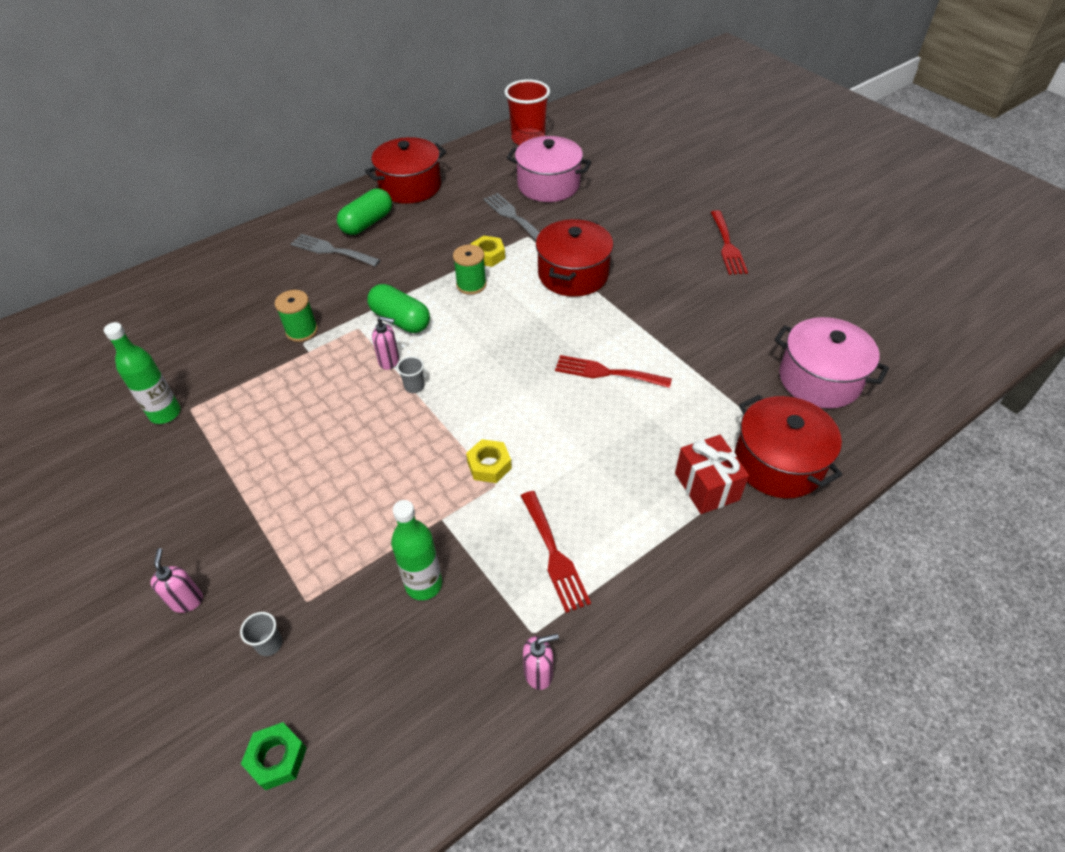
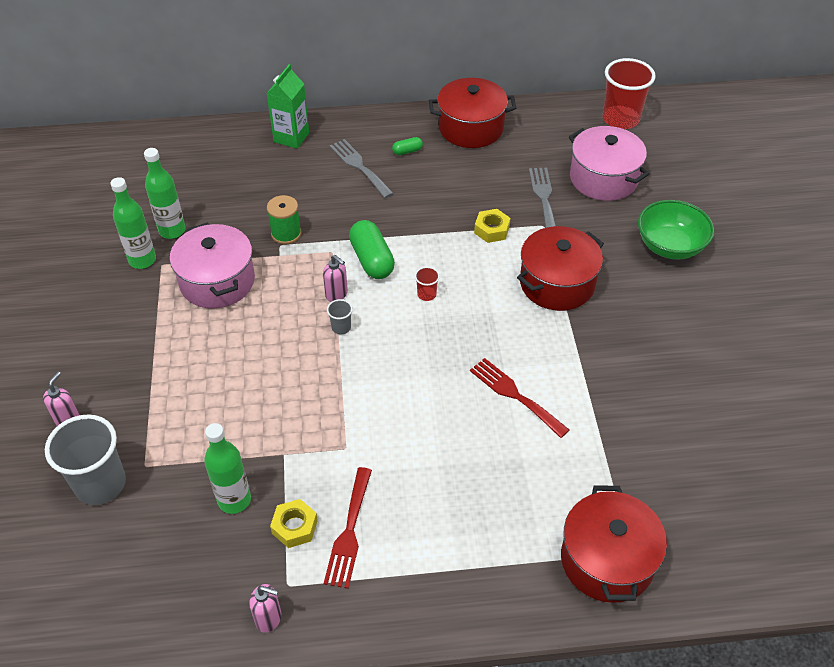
camera: 30 degrees right, 0 degrees up
grey cup [240,612,282,656] -> grey cup [45,414,126,505], size x2.30
green nut [241,722,307,790] -> none
green capsule [337,189,392,235] -> green capsule [392,137,423,155], size x0.49
green spool [453,245,487,295] -> none
yellow nut [466,439,512,483] -> yellow nut moved to [270,499,318,548]
red gift [675,435,749,514] -> none
red fork [711,210,748,275] -> none
pink pot [774,317,889,409] -> pink pot moved to [170,222,255,308]
none -> green bottle [144,148,186,239]
none -> green carton [266,64,309,149]
none -> red cup [415,267,440,301]
none -> green bowl [638,200,714,260]

